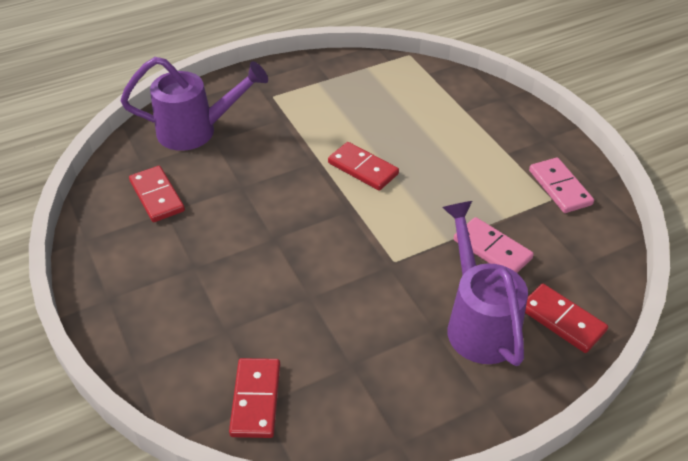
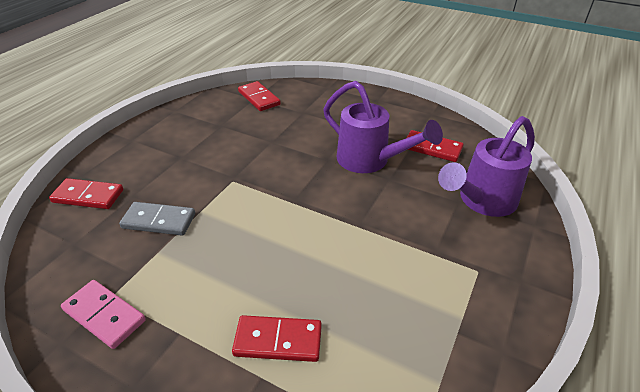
camera: 145 degrees right, 5 degrees down
red domino [328,142,399,191] -> red domino moved to [232,315,322,362]
purple watering can [442,201,528,366] -> purple watering can moved to [323,81,443,173]
pink domino [454,217,534,273] -> grey domino [119,202,195,236]

